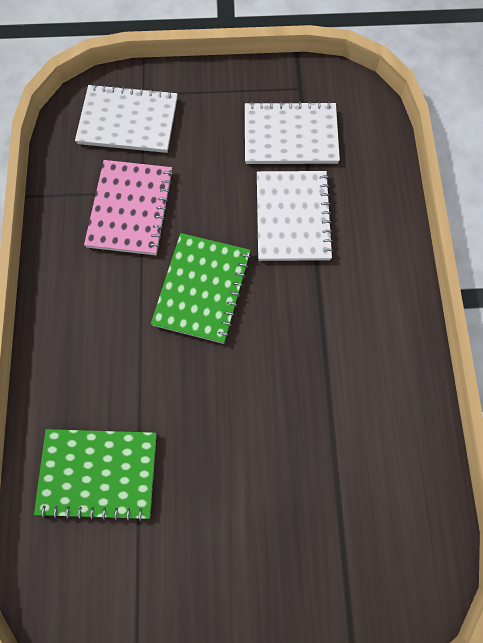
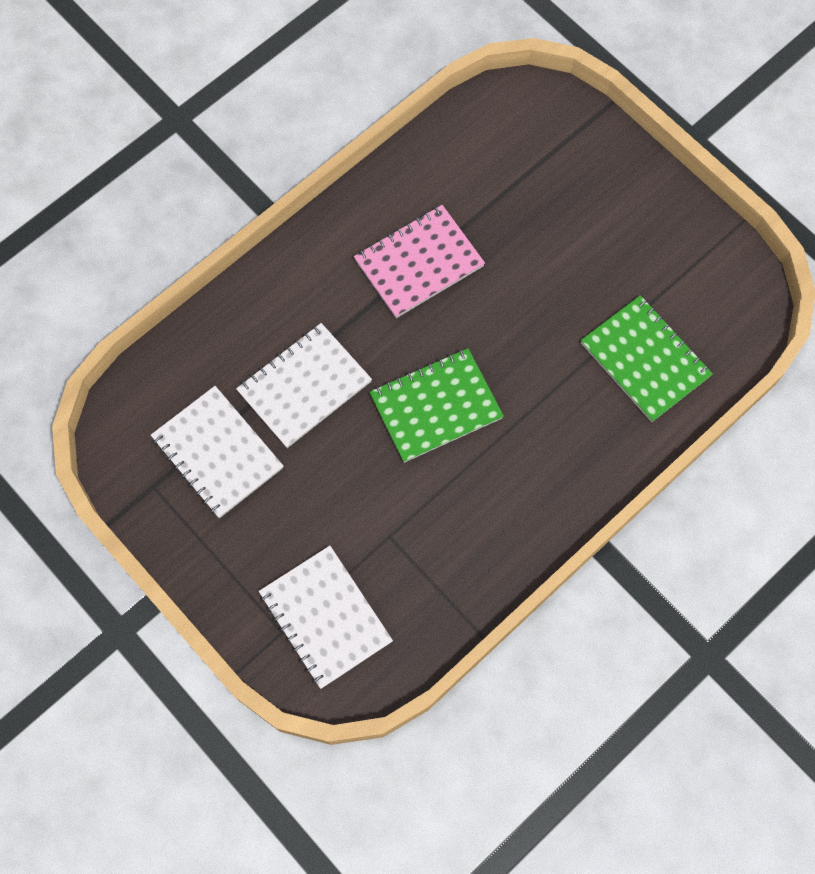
camera: 130 degrees left, 0 degrees up
pink notebook [84,160,174,255] -> pink notebook moved to [354,205,485,318]

